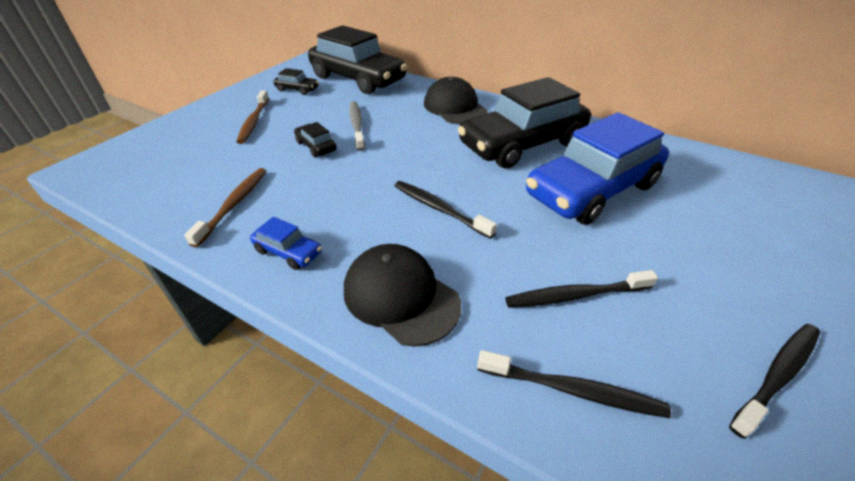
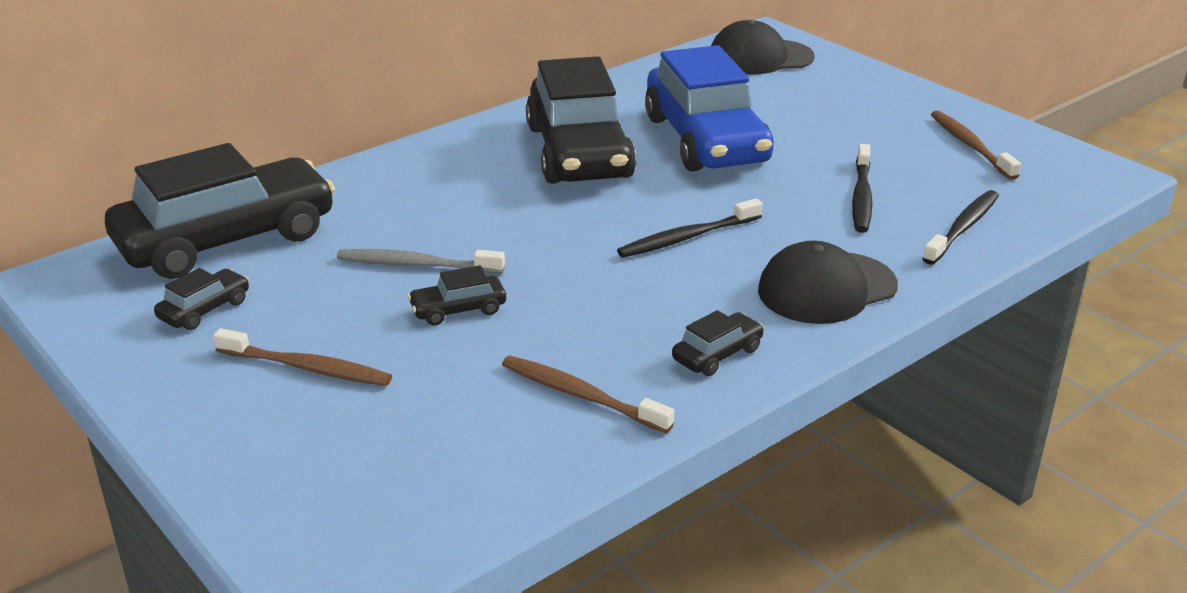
camera: 70 degrees left, 10 degrees down
blue car [250,217,322,270] -> black car [672,310,764,376]
black cap [424,77,488,124] -> black cap moved to [711,20,815,74]
black toothbrush [729,324,820,439] -> brown toothbrush [931,110,1021,180]

